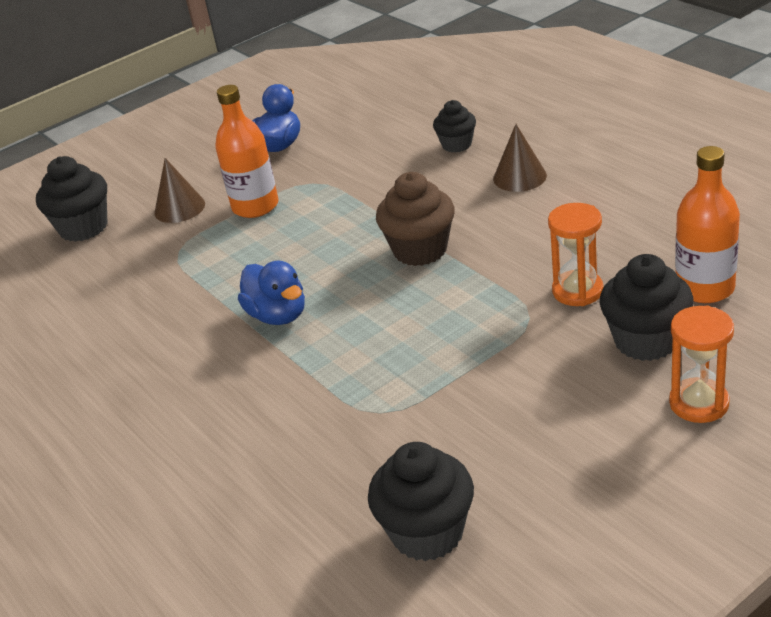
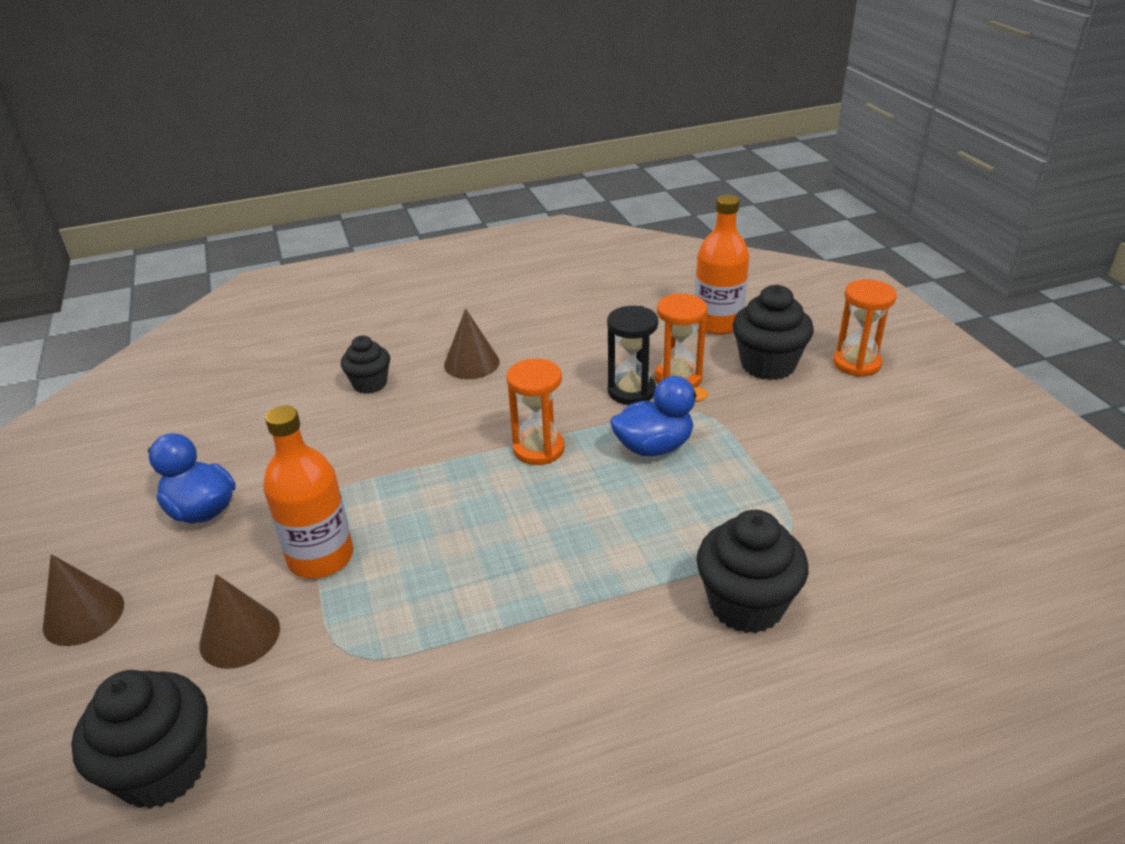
camera: 75 degrees left, 0 degrees up
blue duck [238,261,305,325] -> blue duck moved to [610,376,708,456]
black cupcake [368,442,474,561] -> black cupcake moved to [696,510,808,633]
brown cupcake [376,172,455,266] -> orange hourglass [506,358,565,465]
none -> brown cone [43,554,124,646]
none -> black hourglass [607,306,658,405]

